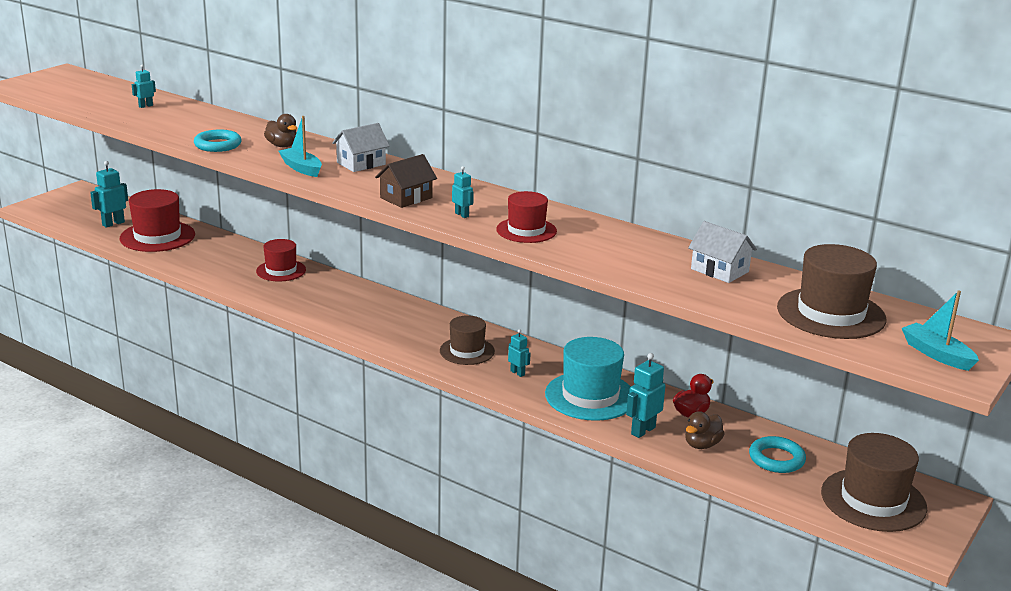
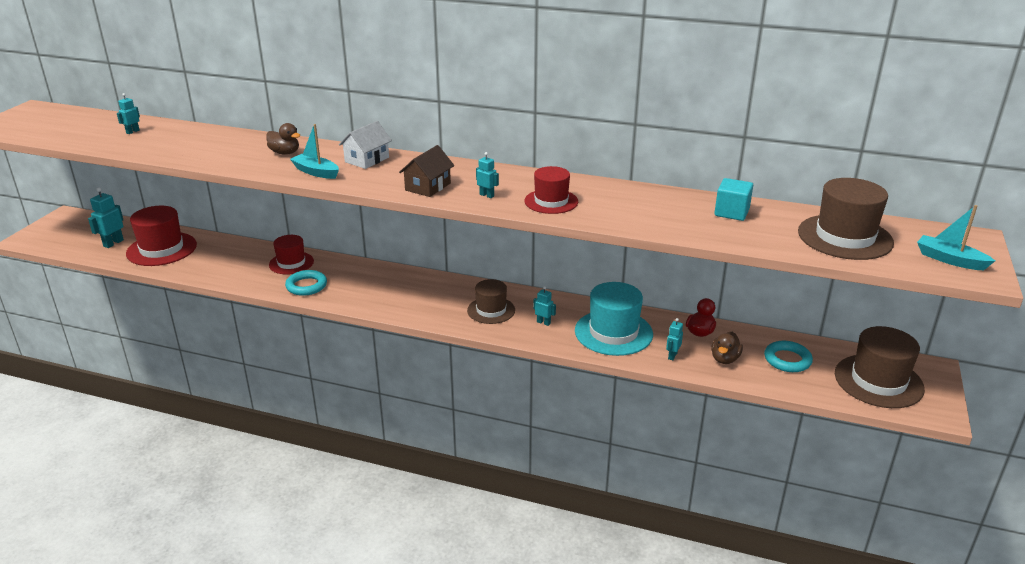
camera: 15 degrees left, 5 degrees up
turquoise ring [194,129,242,152] -> turquoise ring moved to [285,270,327,296]
turquoise robot [626,353,665,438] -> turquoise robot [666,318,683,360], size x0.60
white house [688,221,757,283] -> turquoise cube [714,178,753,221]

